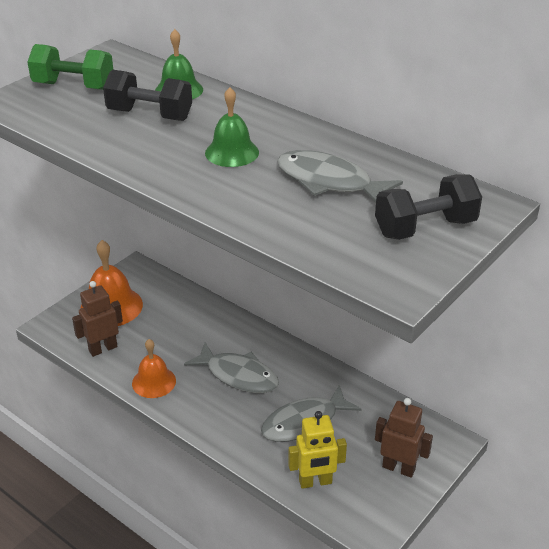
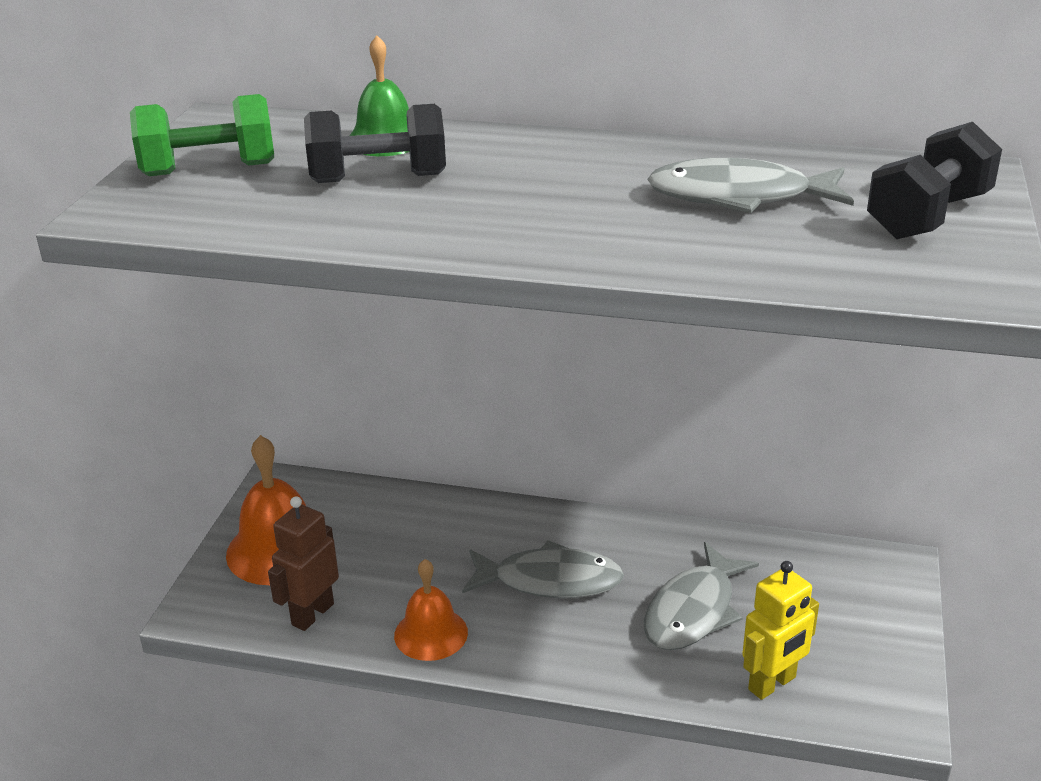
camera: 25 degrees left, 5 degrees down
green bell [205,87,259,167] -> none
brown robot [375,398,433,478] -> none

